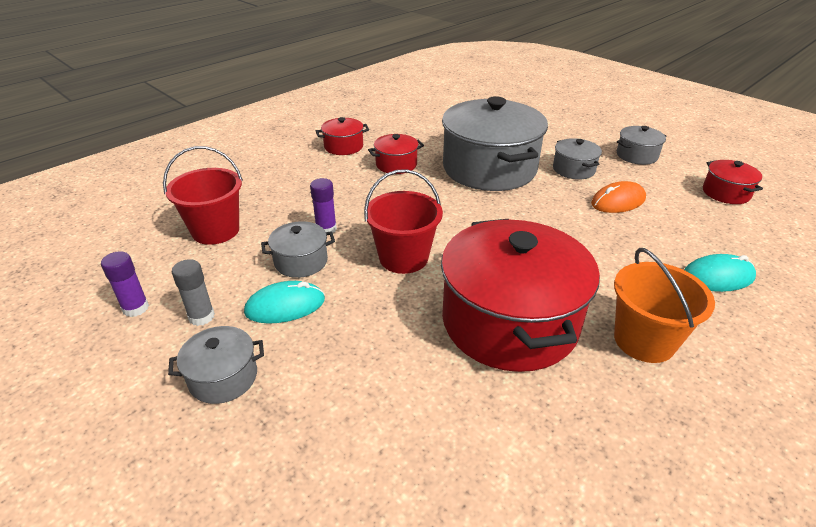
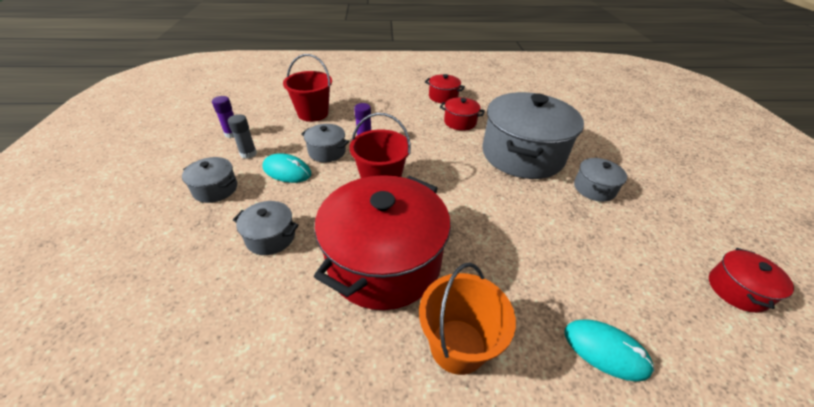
camera: 40 degrees right, 5 degrees up
orange mouse [591,181,646,213] -> none
grey pot [617,126,667,165] -> grey pot moved to [233,201,299,255]

